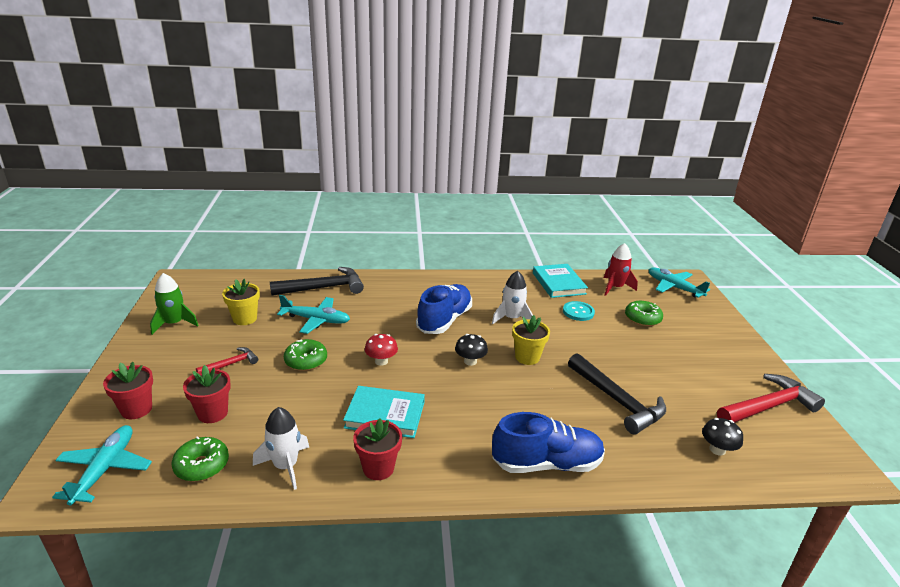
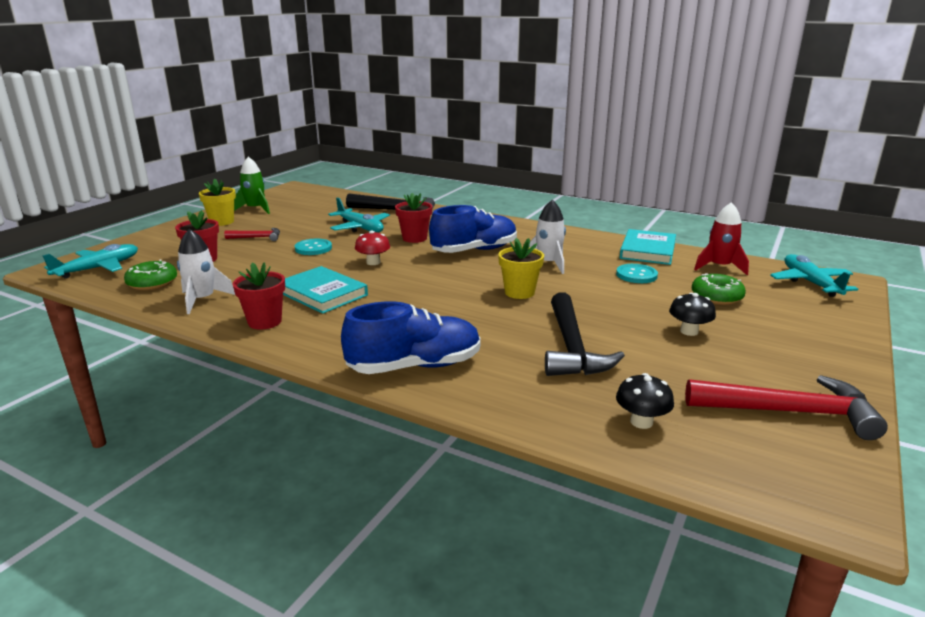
camera: 35 degrees right, 5 degrees down
red flower pot [103,362,153,419] -> red flower pot moved to [395,193,432,243]
yellow flower pot [222,279,260,325] -> yellow flower pot moved to [199,178,236,226]
green donut [284,339,327,371] -> turquoise button [295,239,332,255]
black mushroom [455,334,488,366] -> black mushroom moved to [669,293,716,336]
blue shoe [492,412,605,473] -> blue shoe turned 45 degrees counterclockwise [341,301,481,374]

